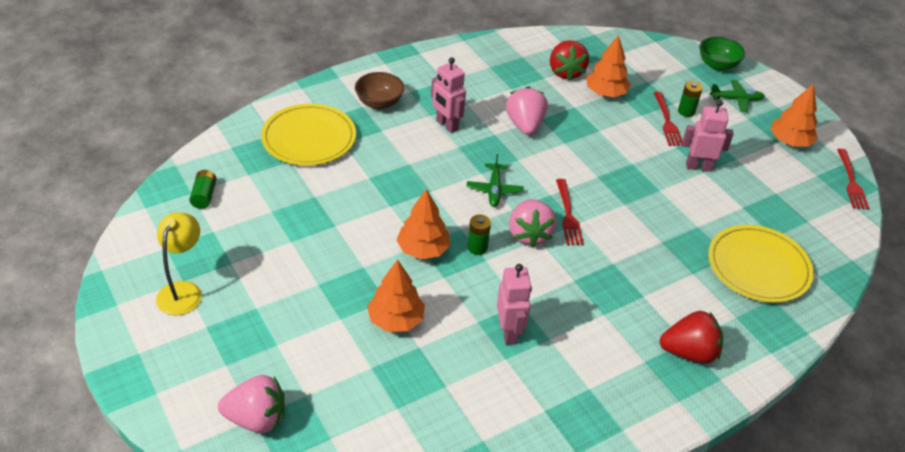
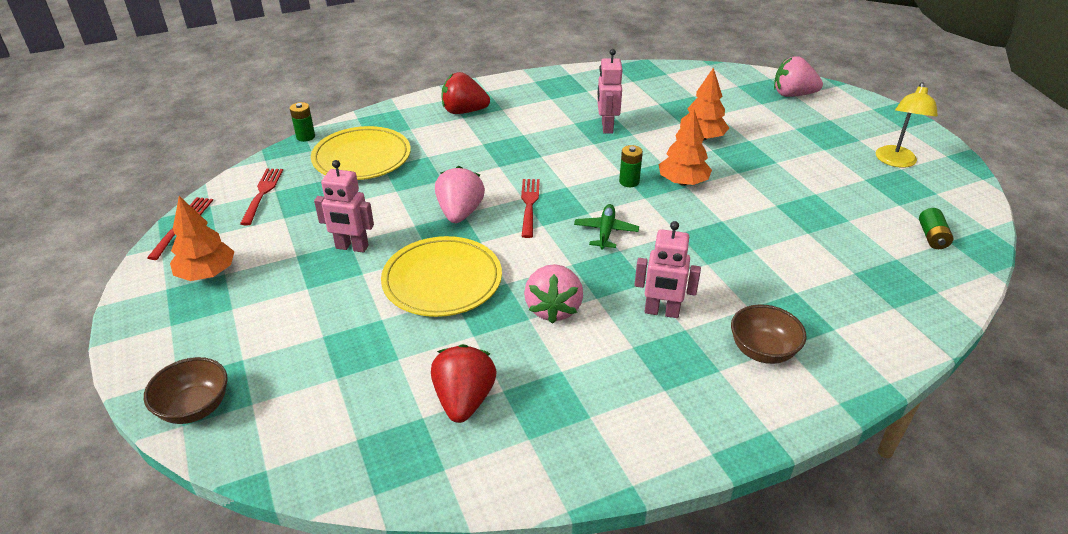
camera: 170 degrees left, 5 degrees down
yellow plate [261,104,356,166] -> yellow plate moved to [381,236,502,317]
pink robot [431,57,466,133] -> pink robot turned 135 degrees clockwise [635,221,701,318]
pink strawberry [509,199,557,248] -> pink strawberry moved to [435,166,485,223]
orange tree [586,35,631,97] -> none
red fork [654,92,683,146] -> red fork moved to [240,169,283,225]
green battery [678,81,703,117] -> green battery moved to [290,102,315,142]
green bowl [699,36,745,71] -> brown bowl [144,357,228,424]
green plane [710,80,765,112] -> none

